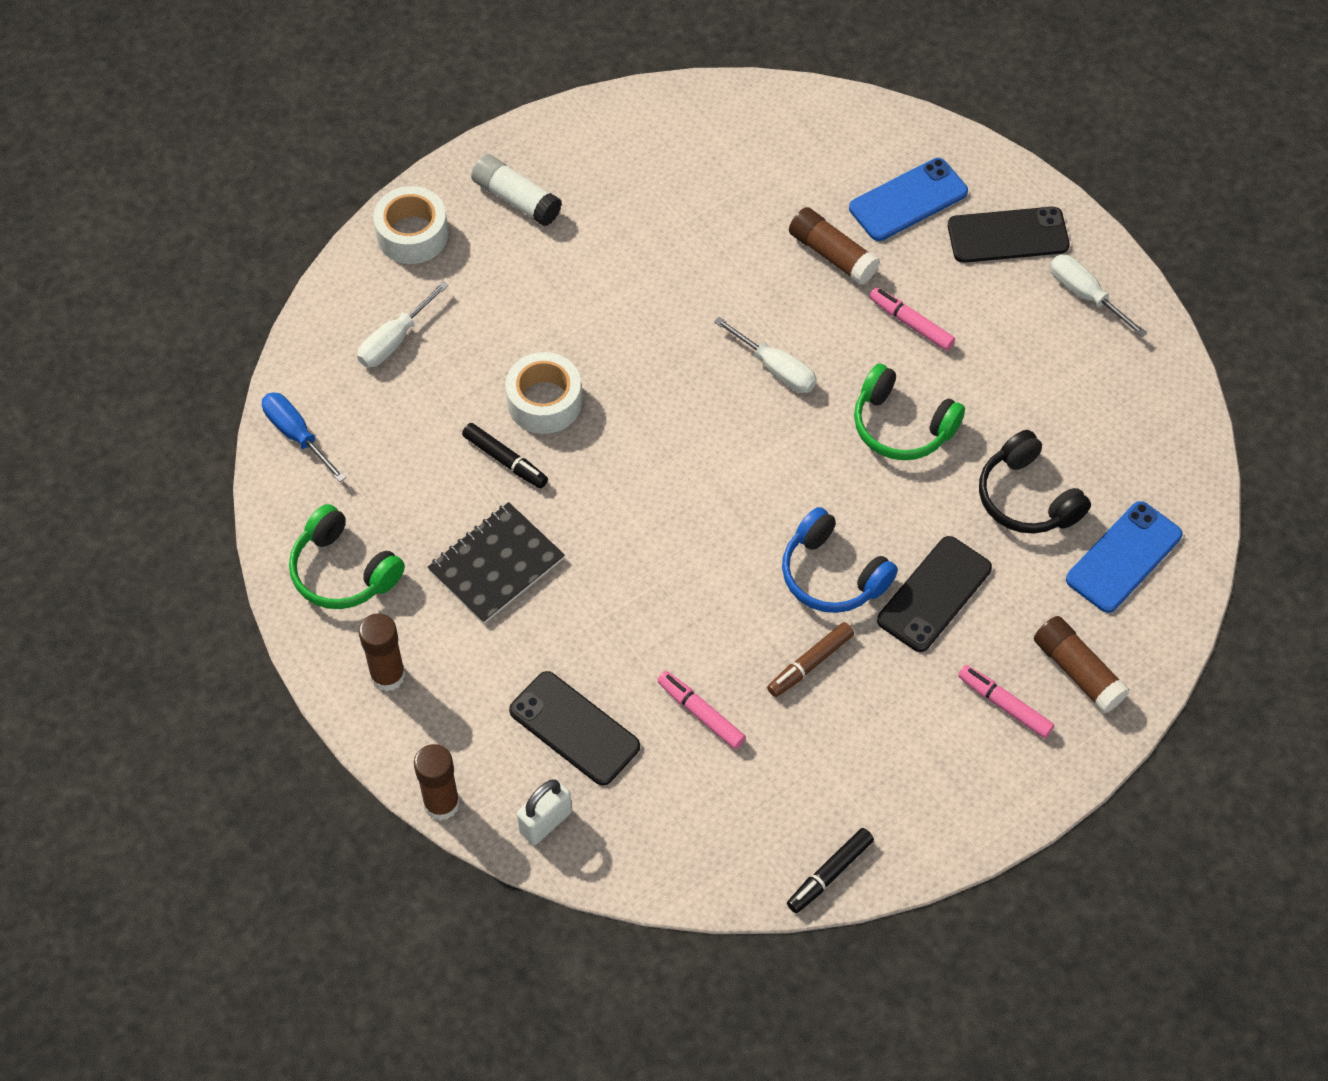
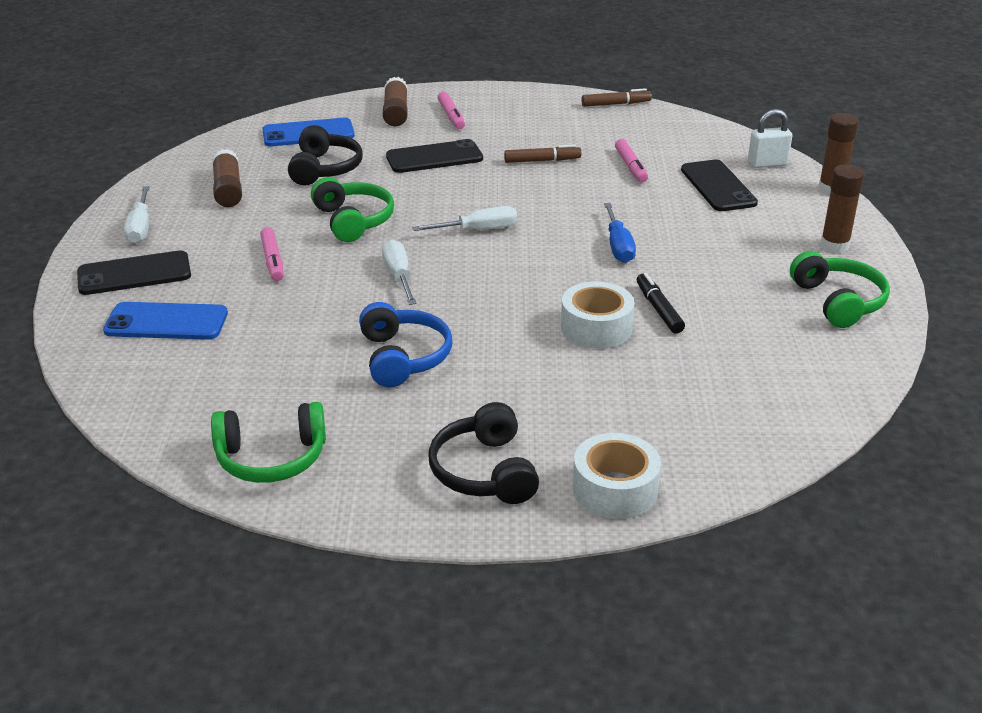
camera: 145 degrees left, 25 degrees down
blue screwdriver [262,392,346,482] -> blue screwdriver moved to [604,203,636,263]
white screwdriver [357,281,449,367] -> white screwdriver moved to [412,206,517,231]
black notebook [428,502,565,624] -> none
white glue stick [471,154,562,226] -> black headphones [428,402,539,504]
blue headphones [782,507,898,613] -> blue headphones moved to [359,302,452,387]
black marker [787,828,874,913] -> brown marker [581,88,652,107]
brown glue stick [789,207,880,285] -> brown glue stick moved to [212,149,242,207]
black phone [948,207,1070,263] -> black phone turned 45 degrees counterclockwise [77,250,191,295]
none -> green headphones [211,402,326,483]

